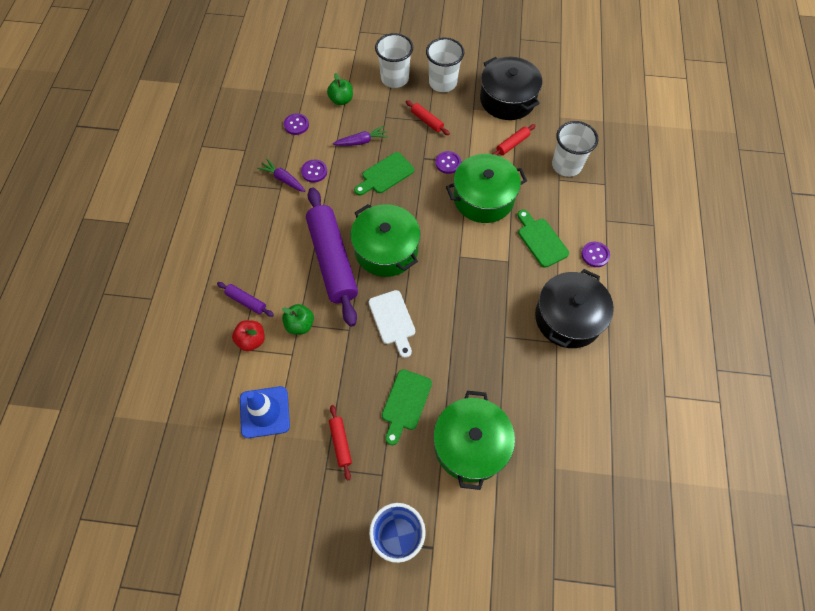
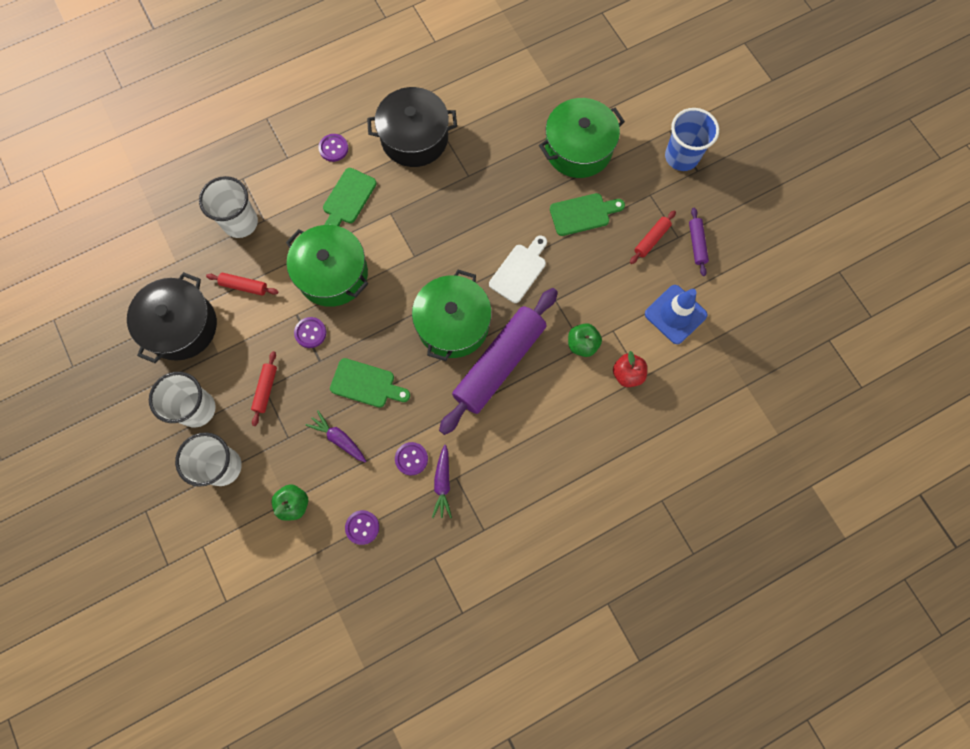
camera: 125 degrees left, 10 degrees up
purple rolling pin [217,282,274,317] -> purple rolling pin moved to [689,207,709,276]

